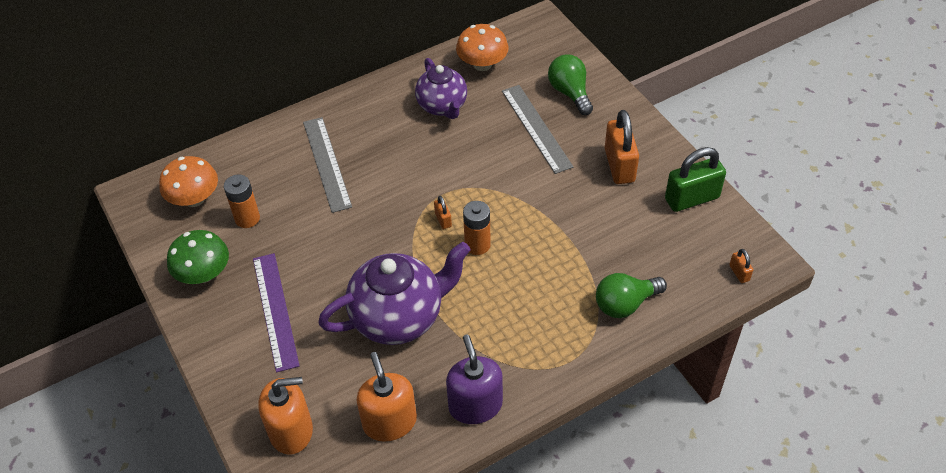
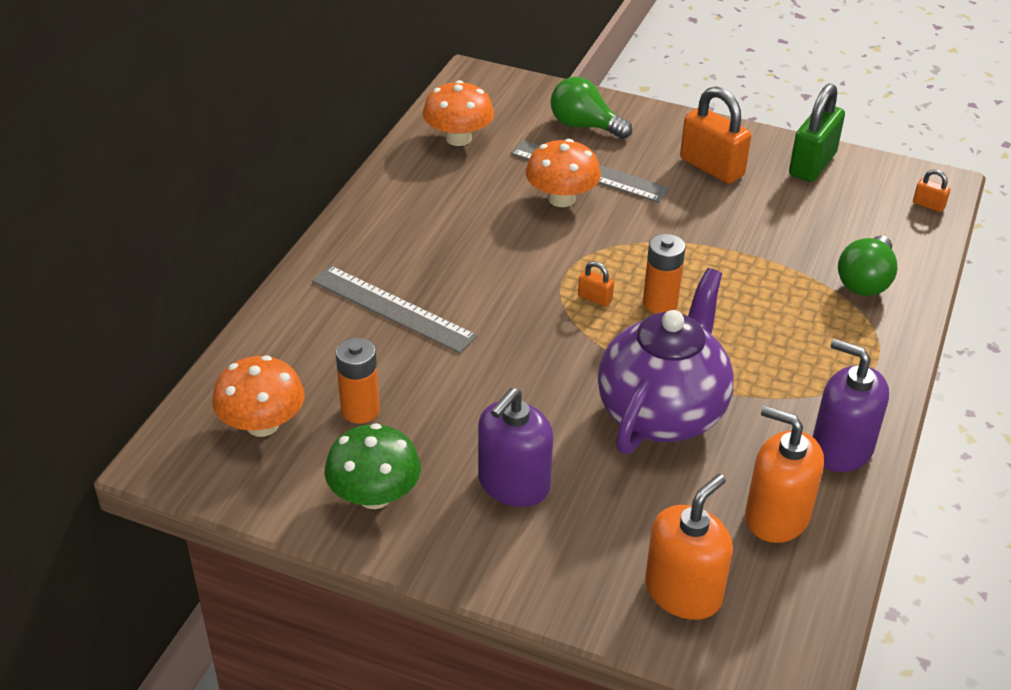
camera: 40 degrees left, 10 degrees down
purple ruler [253,253,300,372] -> purple soap dispenser [478,388,553,507]
purple teapot [415,58,467,119] -> none
none -> orange mushroom [526,139,601,207]

